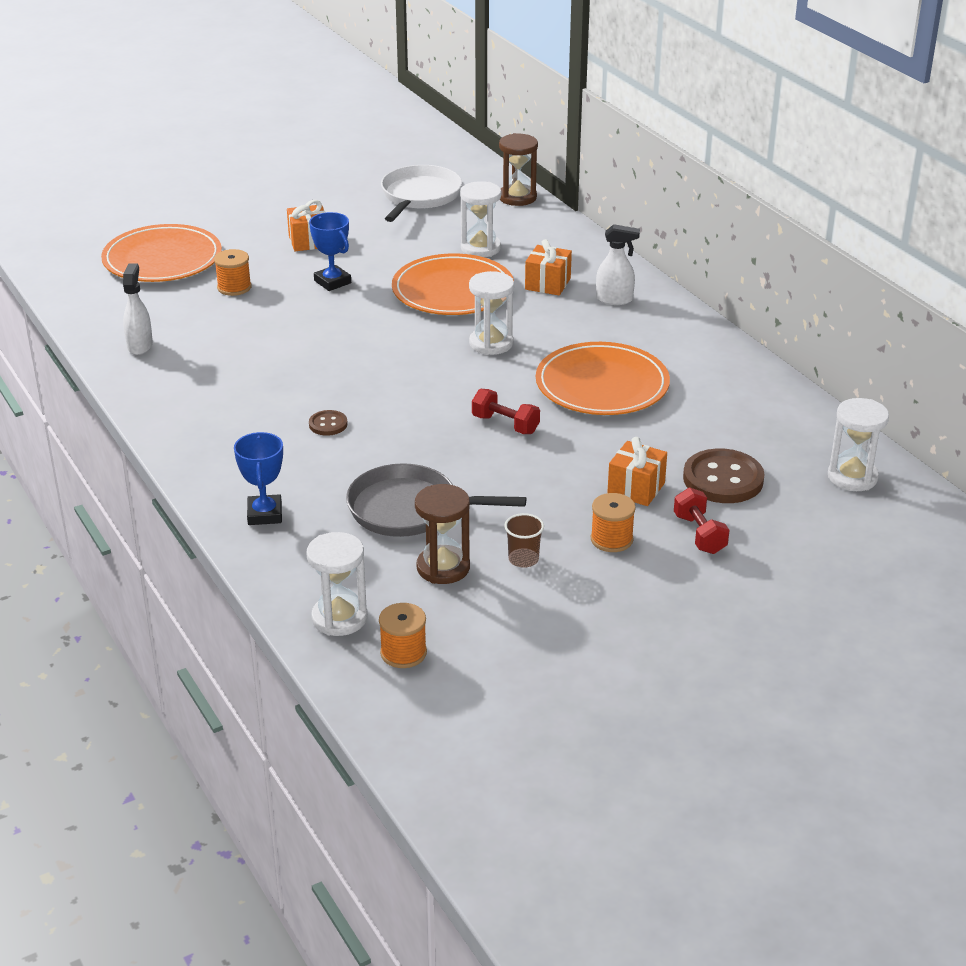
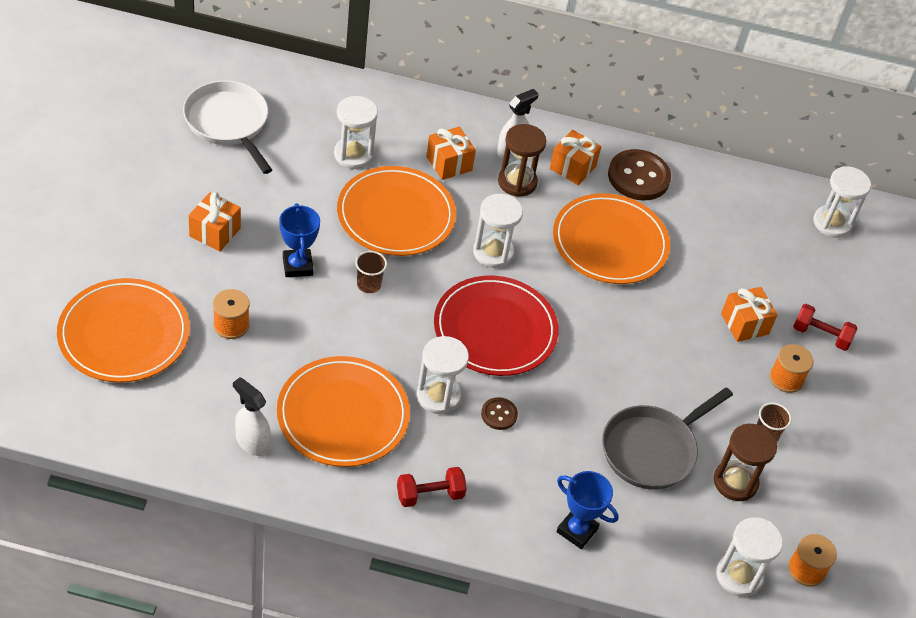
camera: 55 degrees left, 15 degrees up
blue trophy [309,212,351,291] -> blue trophy turned 75 degrees clockwise [279,203,320,277]
red dumbbell [472,389,540,434] -> red dumbbell moved to [397,467,467,507]
brown hourglass [499,133,538,206] -> brown hourglass moved to [498,124,546,197]
brown button [683,449,765,503] -> brown button moved to [608,149,671,200]
none -> orange plate [277,356,410,467]
none -> brown cup [355,251,387,293]
none -> white hourglass [417,336,469,414]
none -> red plate [434,276,559,376]
none -> orange gift [550,130,601,185]

